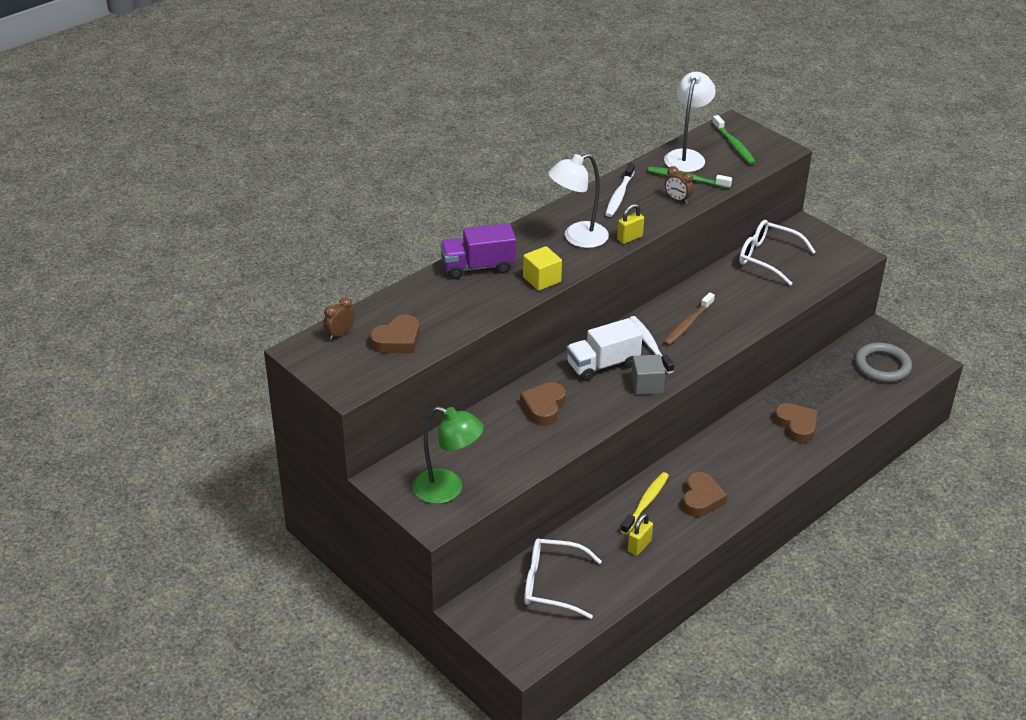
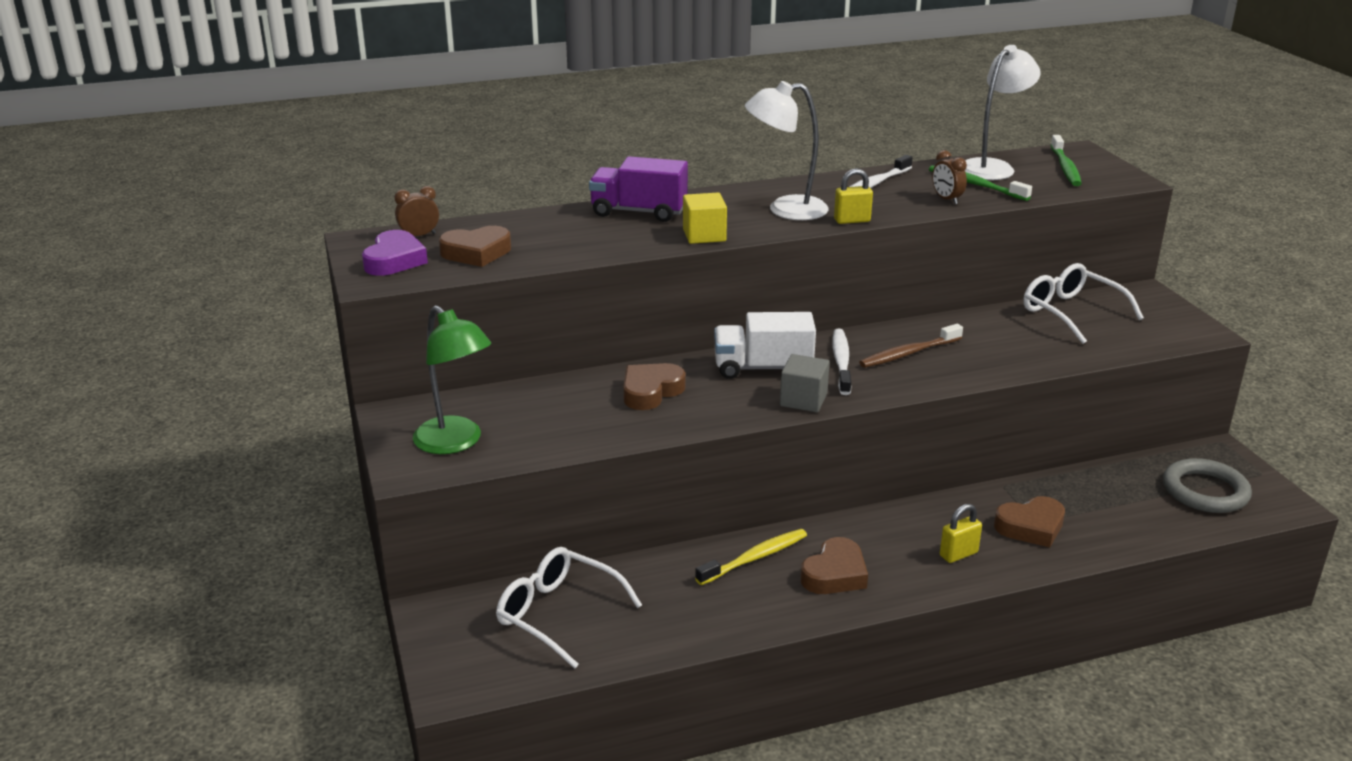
camera: 25 degrees right, 10 degrees down
yellow padlock [628,513,653,556] -> yellow padlock moved to [940,504,982,563]
brown heart [774,403,817,443] -> brown heart turned 75 degrees clockwise [994,496,1065,547]
none -> purple heart [362,230,428,276]

